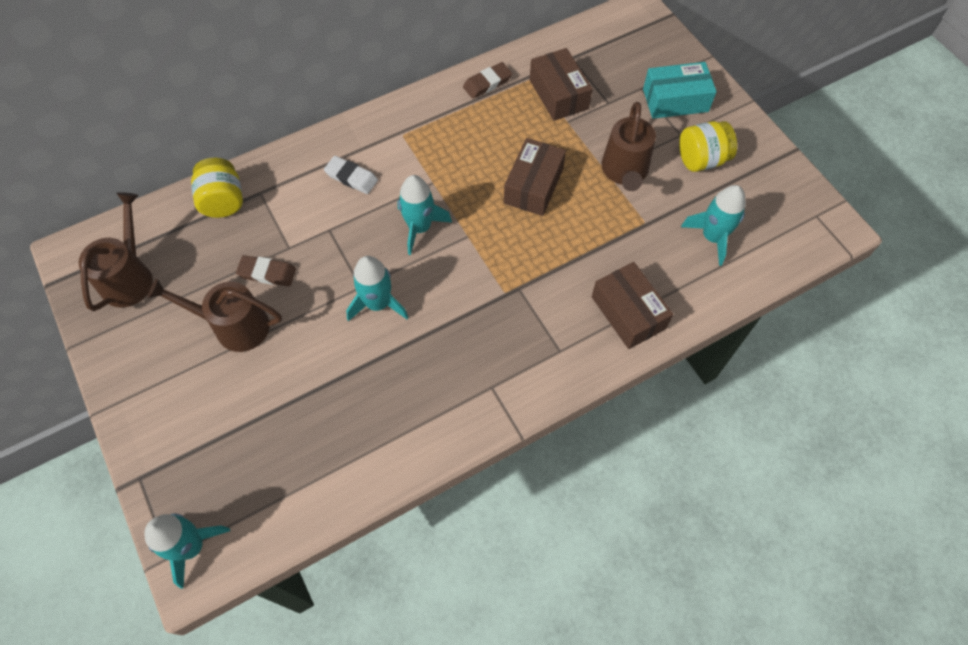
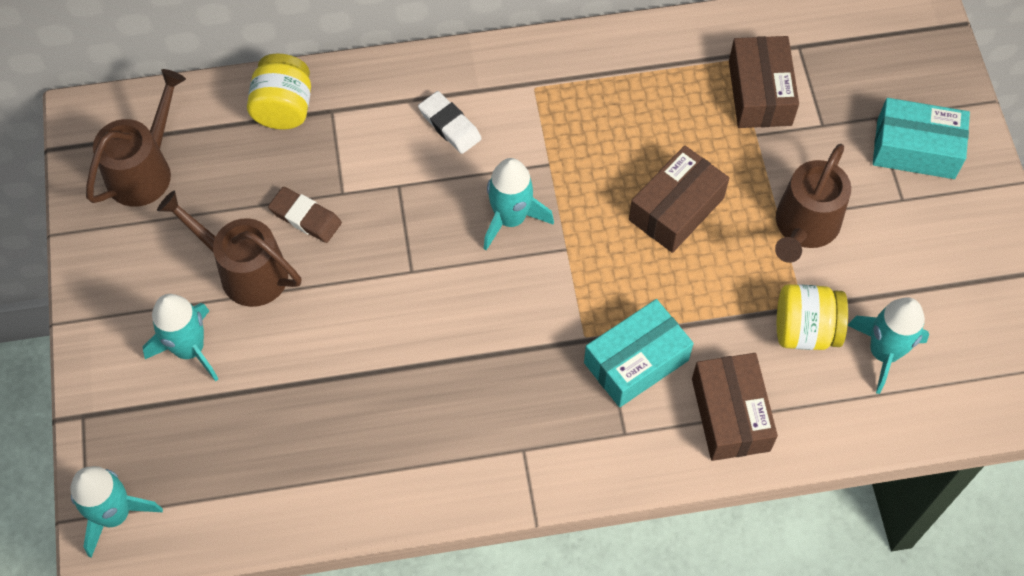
camera: 20 degrees right, 0 degrees up
turquoise rocket [346,256,408,321] -> turquoise rocket moved to [142,294,218,381]
brown eraser [463,62,512,99] -> none
yellow jar [679,121,737,172] -> yellow jar moved to [777,284,848,350]
none -> turquoise box [584,299,694,407]

